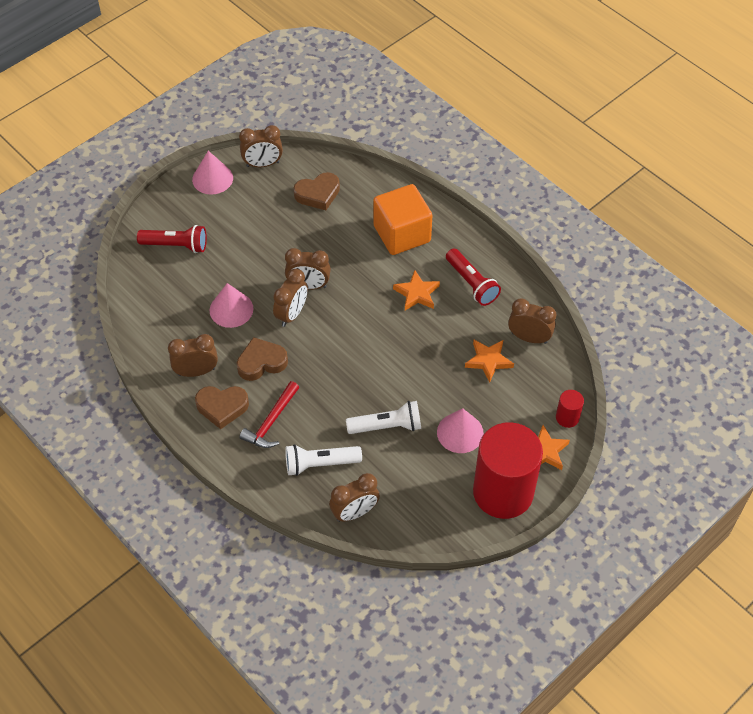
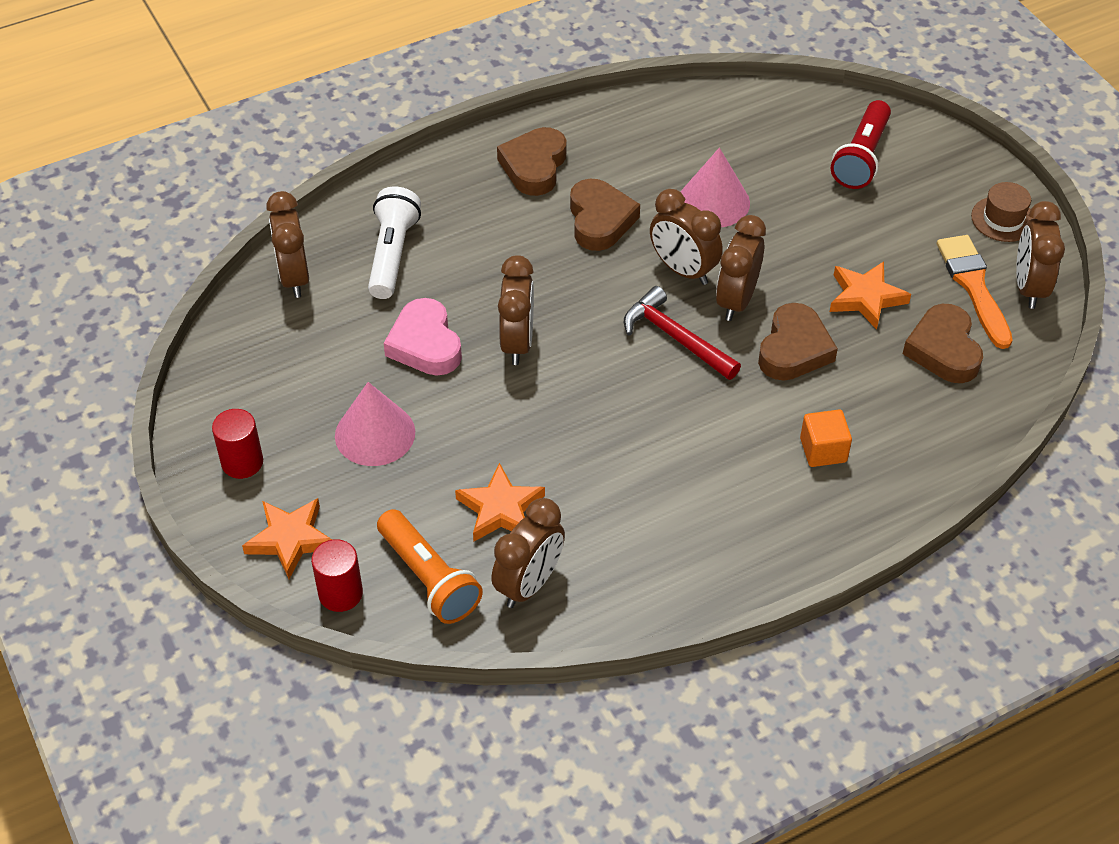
camera: 105 degrees right, 5 degrees down
brown clock [168,334,218,377] -> brown clock moved to [498,255,534,365]
pink cone [192,151,233,195] -> brown hat [971,182,1034,242]
red hammer [239,381,299,448] -> red hammer moved to [624,286,741,380]
white flashlight [346,401,421,434] -> pink heart [384,298,462,376]
orange cube [373,184,433,255] -> orange cube [800,410,852,467], size x0.46
orange star [393,270,440,311] -> orange star moved to [830,261,911,330]
red flashlight [446,248,501,306] -> none
red cylinder [473,422,543,519] -> red cylinder [212,409,263,479], size x0.41
none -> orange flashlight [377,509,483,624]
none -> brown heart [758,303,838,380]
none -> orange brush [937,235,1013,349]

